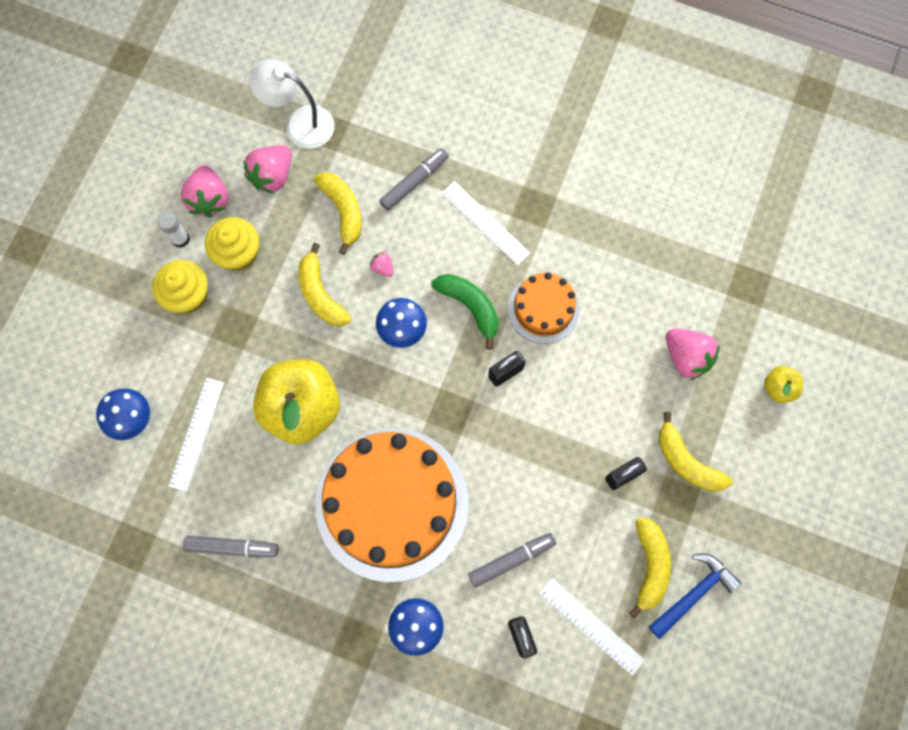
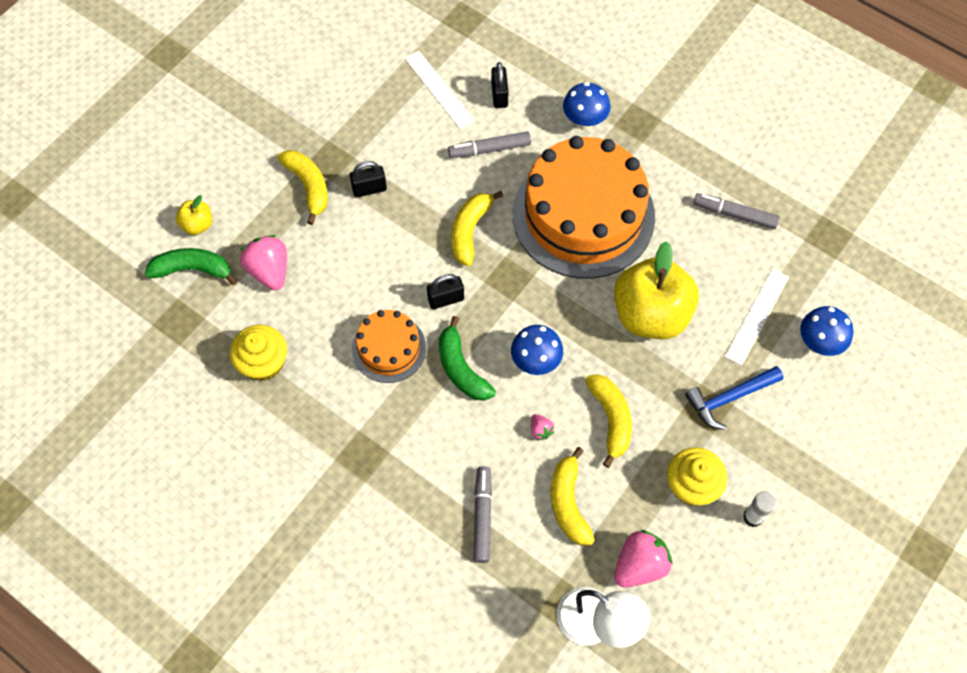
camera: 165 degrees left, 10 degrees down
yellow cupcake [152,260,208,313] -> yellow cupcake moved to [230,325,287,381]
pink strawberry [181,165,228,218] -> none
grey marker [379,148,449,211] -> grey marker turned 120 degrees clockwise [473,466,492,563]
white ruler [442,181,530,265] -> none
yellow banana [629,517,671,618] -> yellow banana moved to [451,191,503,266]
blue hammer [649,554,742,639] -> blue hammer moved to [685,366,784,430]
none -> green banana [145,248,237,285]

